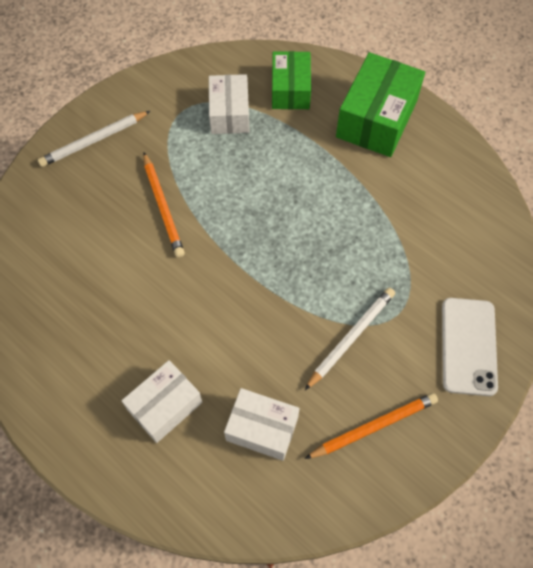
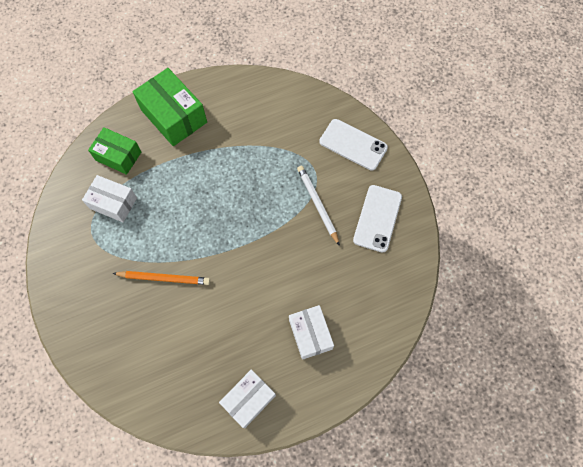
camera: 65 degrees left, 5 degrees up
white pencil [38,111,150,167] -> none
white box [224,388,300,461] -> white box moved to [219,369,276,428]
orange pencil [305,393,438,459] -> white phone [353,185,402,253]

